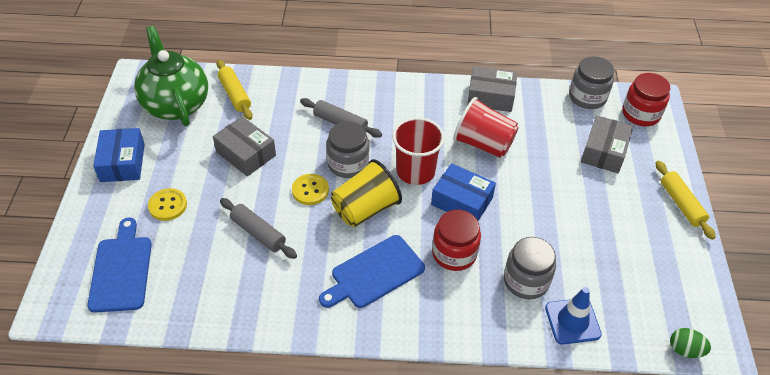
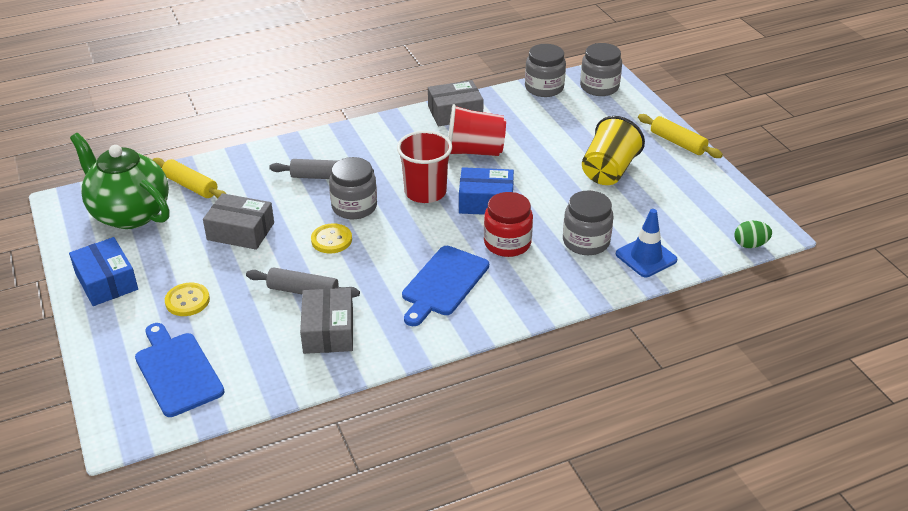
camera: 25 degrees left, 10 degrees down
yellow cup [331,159,402,227] -> yellow cup moved to [582,116,645,185]
grey box [581,115,634,173] -> grey box moved to [300,288,353,354]
red jar [622,73,670,126] -> grey jar [580,43,622,96]

